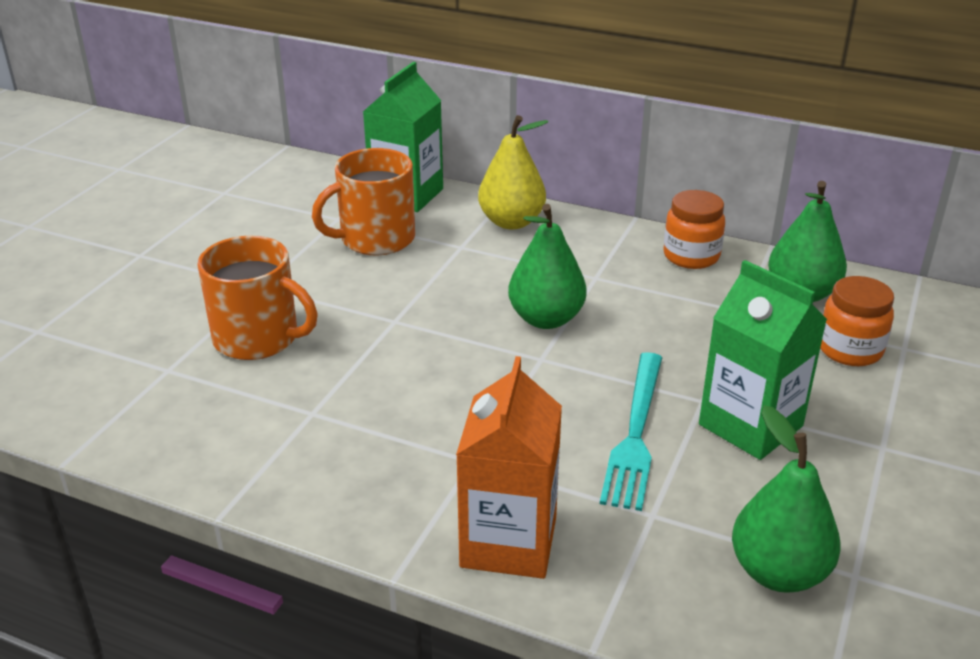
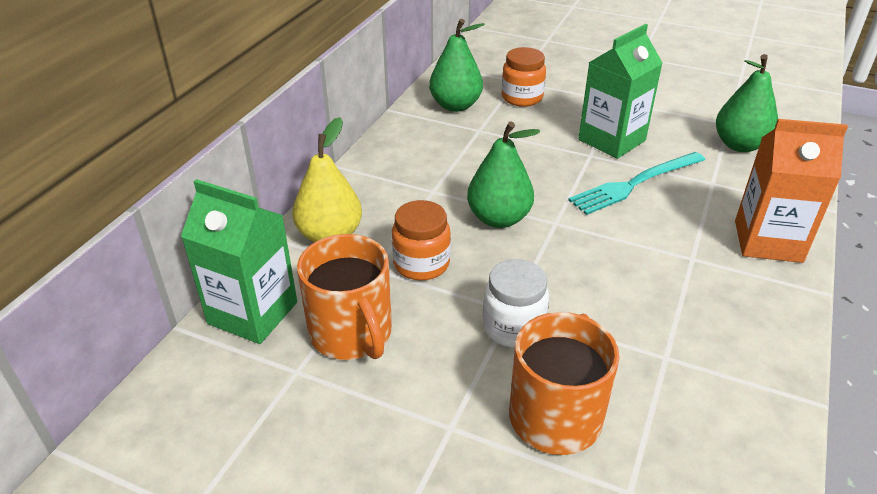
camera: 90 degrees left, 5 degrees up
turquoise fork [600,352,662,511] -> turquoise fork turned 135 degrees clockwise [568,152,705,215]
orange jar [663,190,725,269] -> orange jar moved to [392,200,451,280]
none -> white jar [483,259,549,348]

